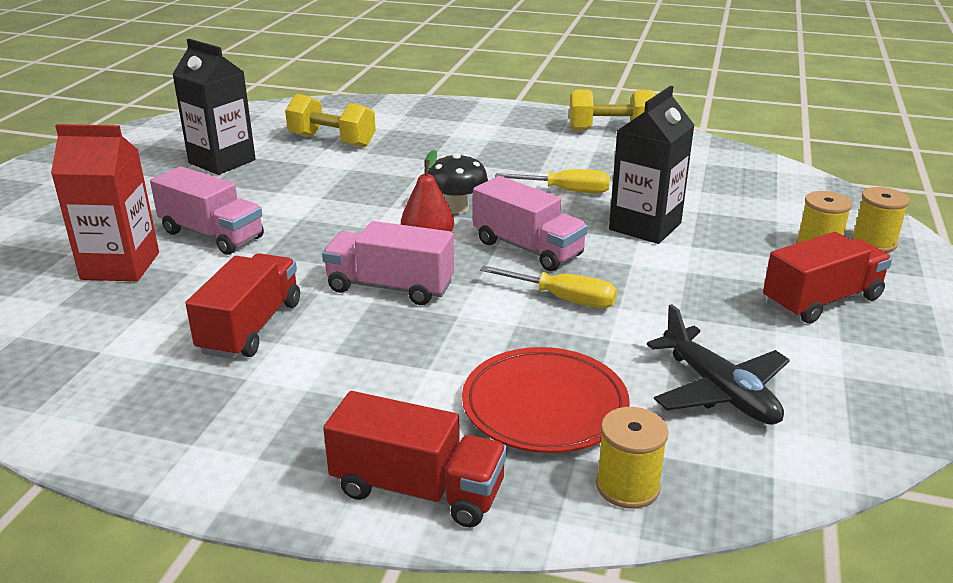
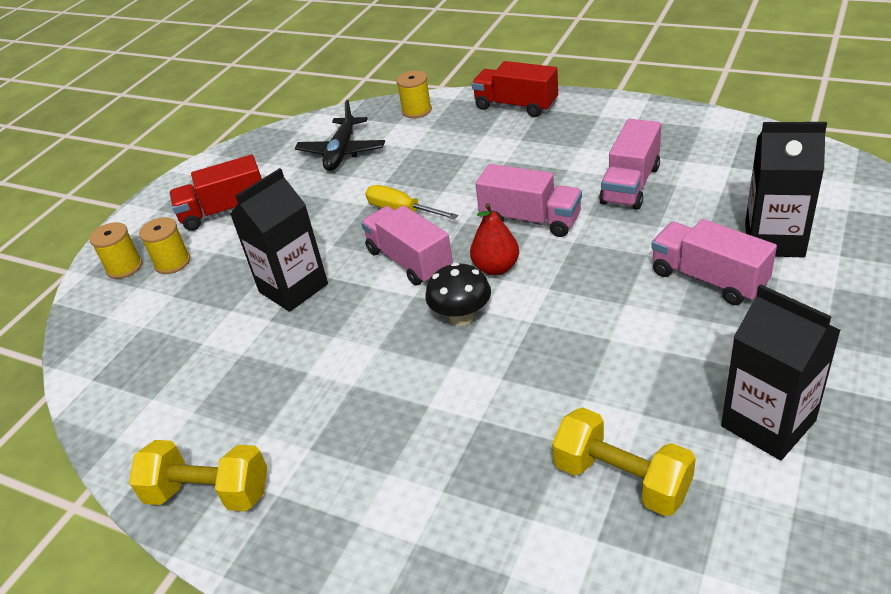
camera: 165 degrees left, 10 degrees up
red carton [51,124,159,281] -> black carton [745,122,827,258]
red truck [185,253,300,359] -> pink truck [599,119,661,209]
red plate [462,347,630,453] -> none
yellow screwdriver [495,169,610,193] -> none
black plane [647,304,790,425] -> black plane turned 150 degrees counterclockwise [295,100,385,171]

